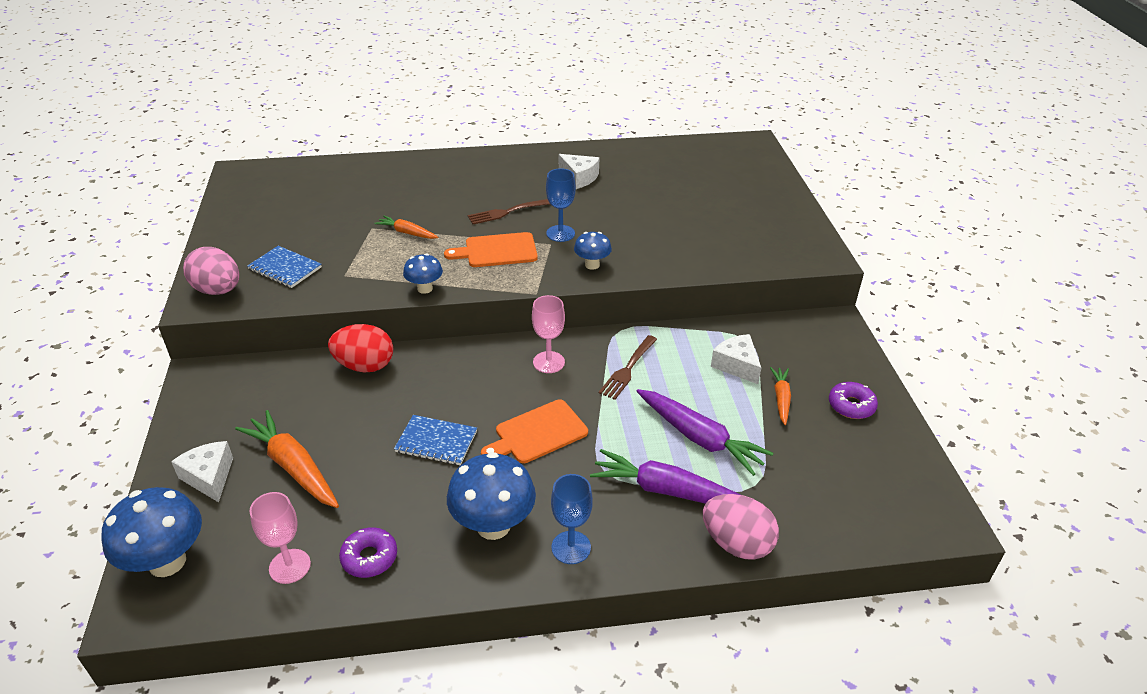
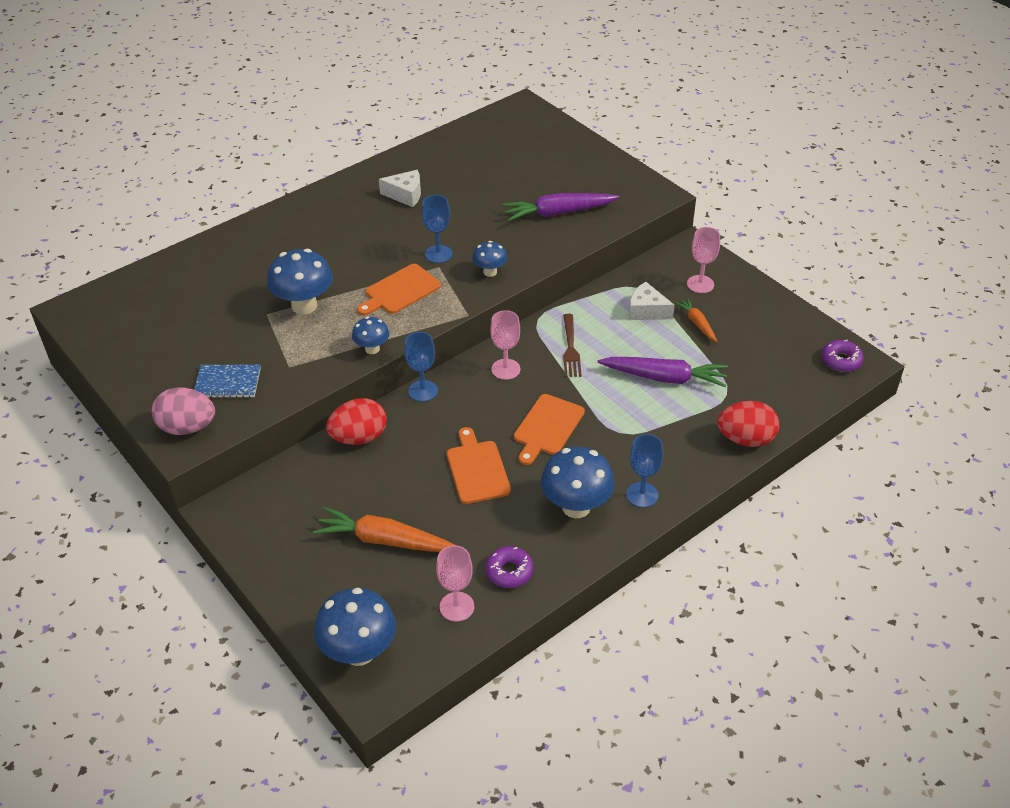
camera: 30 degrees left, 5 degrees up
white cheese [171,441,233,502] -> none
orange carrot [374,216,438,239] -> blue mushroom [267,249,333,315]
blue notebook [394,415,477,465] -> orange cutting board [447,427,511,504]
brown fork [468,199,550,224] -> none
purple carrot [590,449,740,504] -> purple carrot moved to [502,193,619,221]
pink egg [703,494,779,560] -> red egg [717,401,780,447]
purple donut [829,382,878,419] -> purple donut moved to [821,340,864,372]
none -> blue goblet [404,332,438,402]
none -> pink goblet [687,227,720,293]

